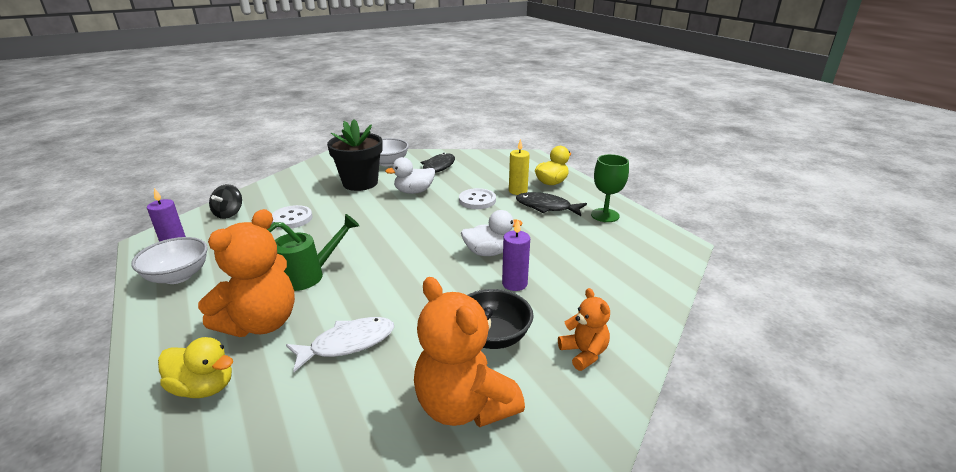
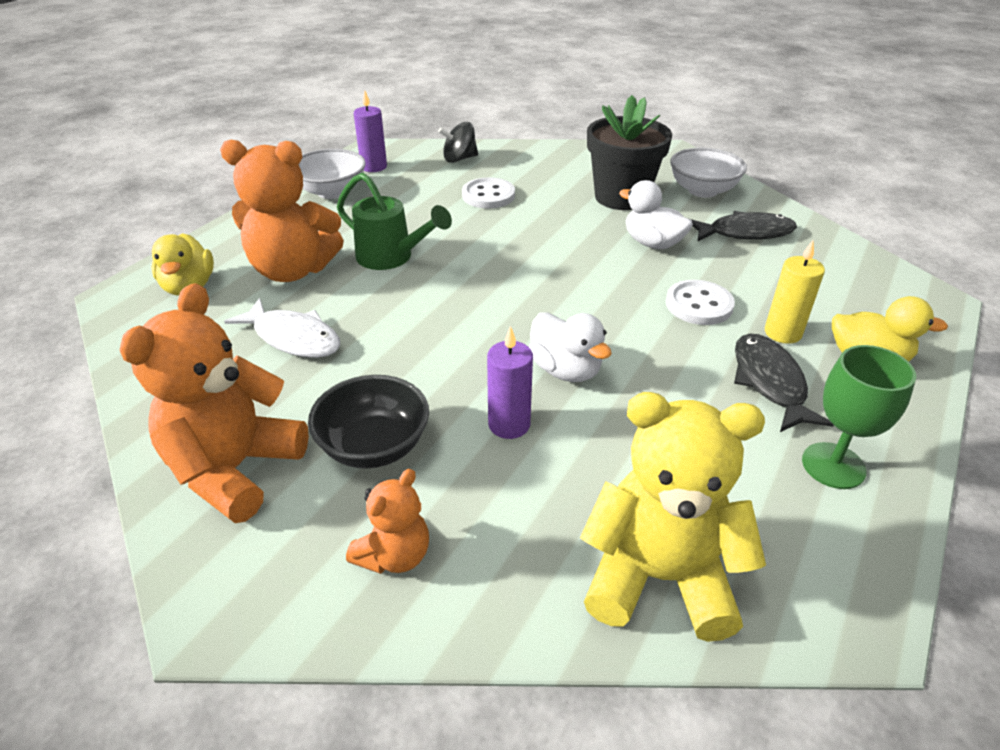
camera: 60 degrees right, 10 degrees up
none -> yellow teddy bear [580,392,766,642]

